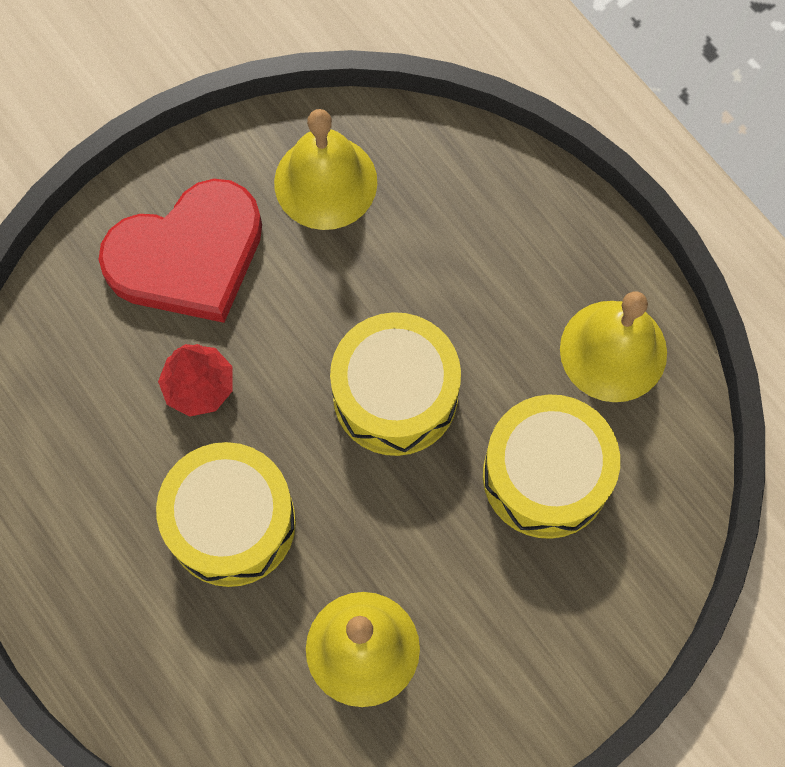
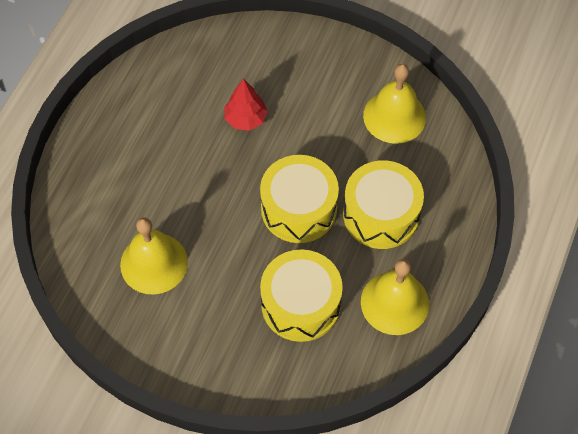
camera: 60 degrees right, 10 degrees down
red heart [99,179,262,323] -> none
yellow drum [156,442,296,587] -> yellow drum moved to [343,160,424,249]

